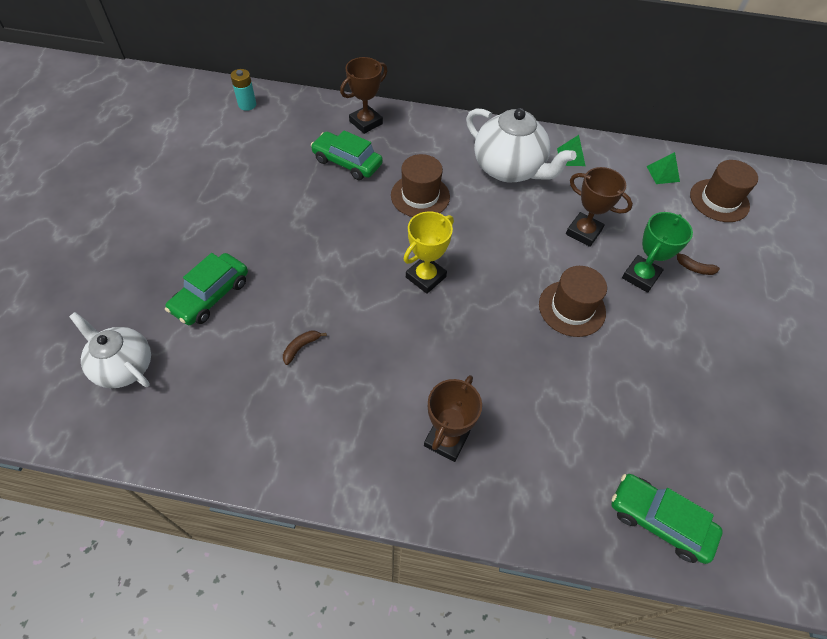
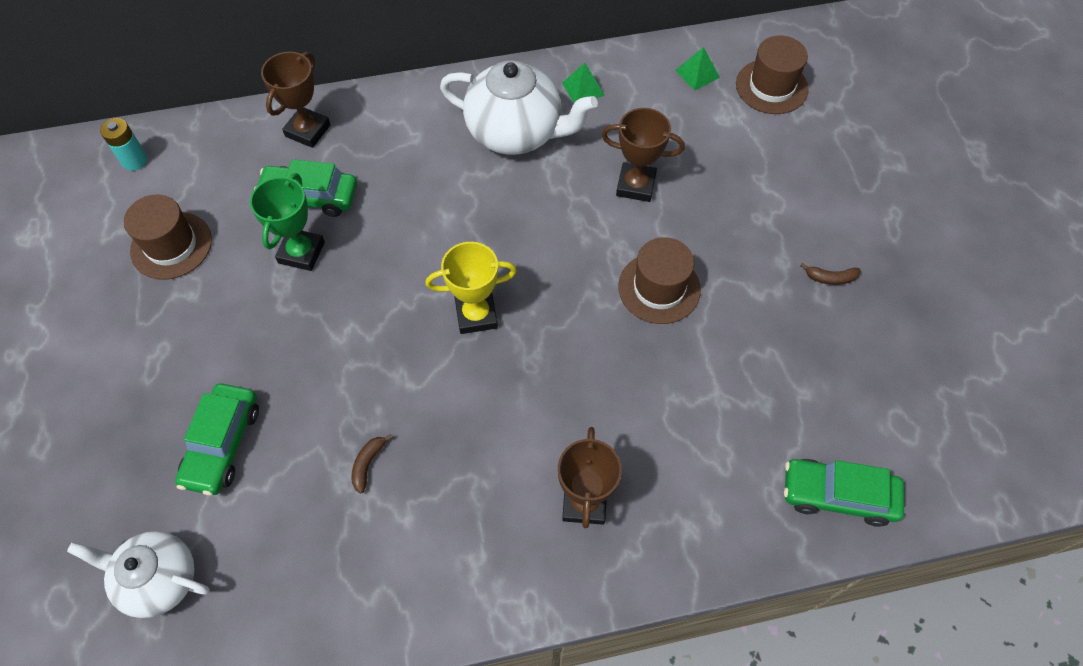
camera: 20 degrees left, 5 degrees up
brown hat [391,154,450,217] -> brown hat moved to [124,194,212,280]
yellow trophy [404,212,454,294] -> yellow trophy turned 60 degrees clockwise [425,242,517,334]
green trophy [622,212,693,293] -> green trophy moved to [250,173,325,271]
brown banana [677,253,720,275] -> brown banana moved to [800,263,860,285]

